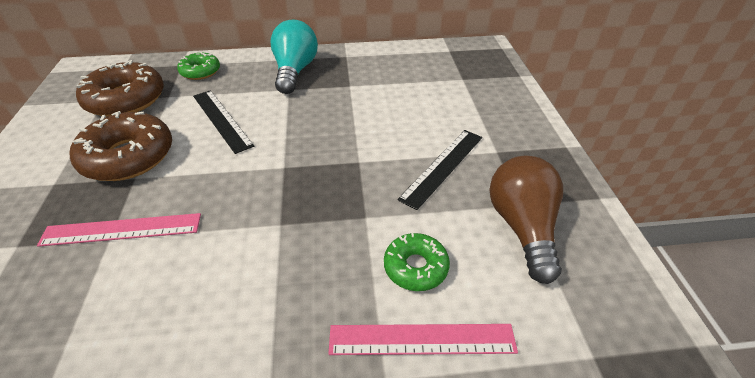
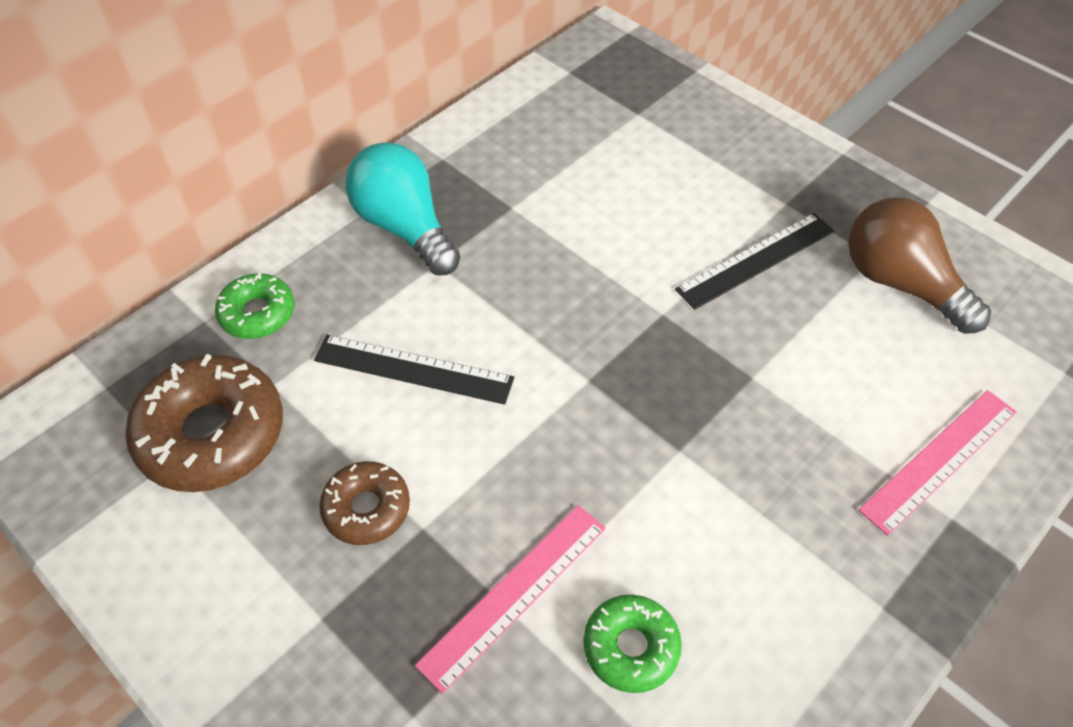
camera: 40 degrees left, 10 degrees up
brown donut [70,111,172,181] -> brown donut [319,461,410,545], size x0.56
green donut [384,232,450,291] -> green donut moved to [583,595,682,693]
black ruler [398,130,482,210] -> black ruler turned 60 degrees clockwise [675,213,834,310]

